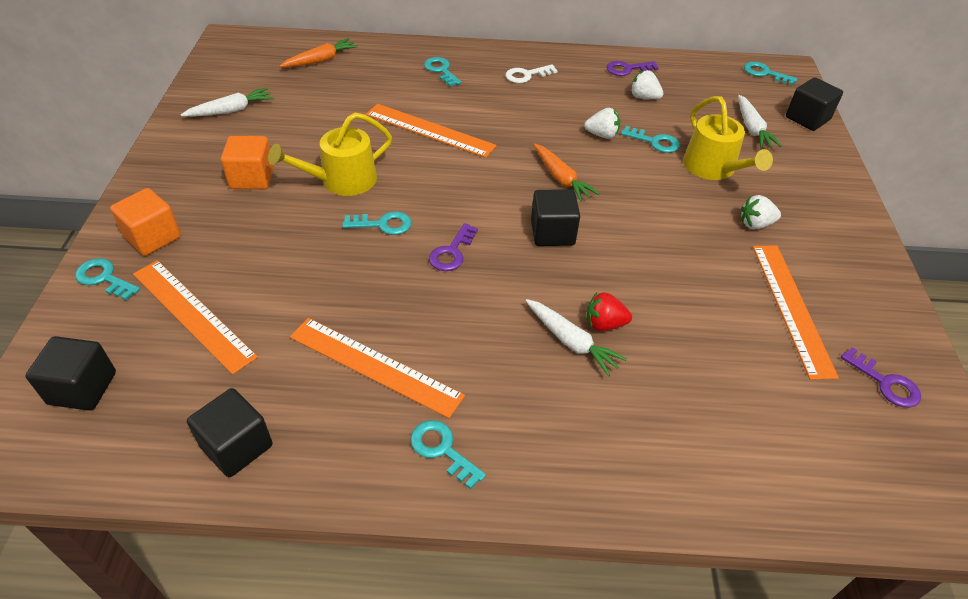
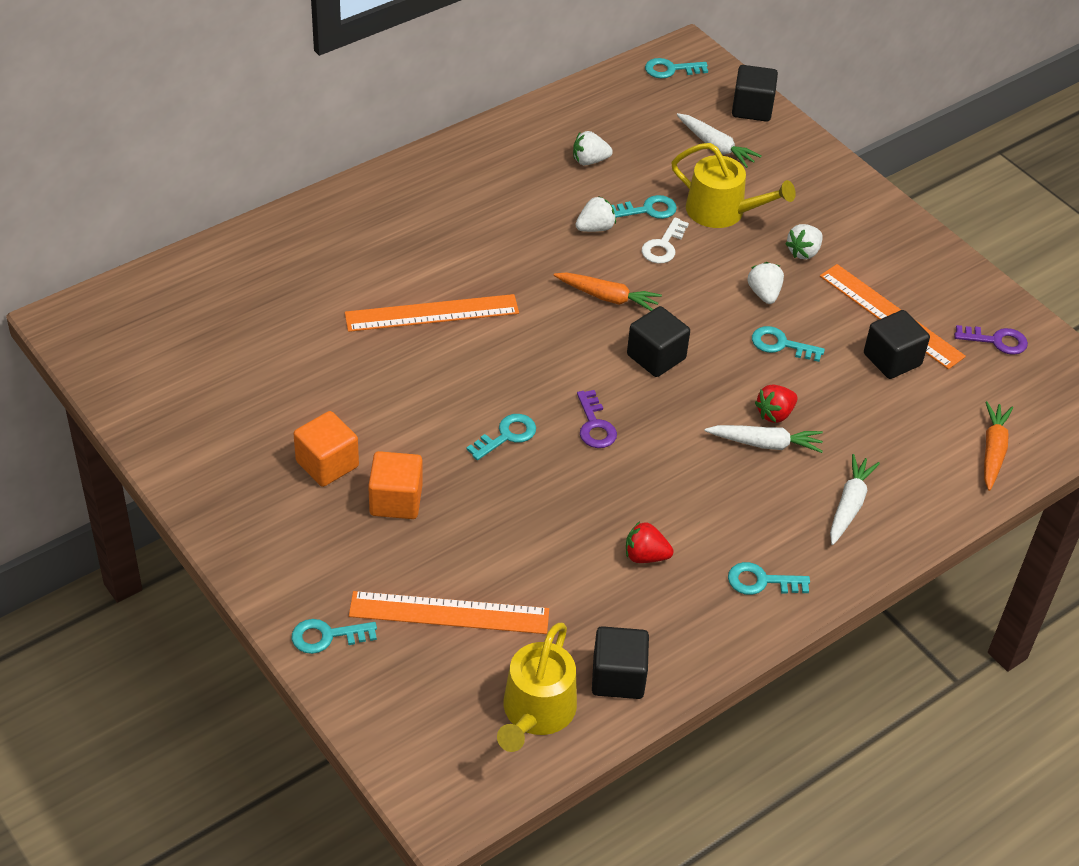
camera: 40 degrees left, 0 degrees up
black cube [25,336,116,411] -> black cube moved to [864,310,930,379]
orange cube [110,188,181,256] -> orange cube moved to [368,451,423,519]
white carrot [181,88,273,117] -> white carrot moved to [830,454,880,545]
yellow watering can [268,112,392,196] -> yellow watering can moved to [497,623,577,752]
orange carrot [280,38,358,67] -> orange carrot moved to [984,401,1013,491]
orange ruler [290,318,465,418] -> red strawberry [626,522,674,563]
turquoise key [424,57,461,86] -> turquoise key moved to [752,326,825,362]
white key [505,65,557,83] -> white key moved to [642,217,689,264]
purple key [606,61,659,76] -> none
none -> white strawberry [748,262,784,304]

